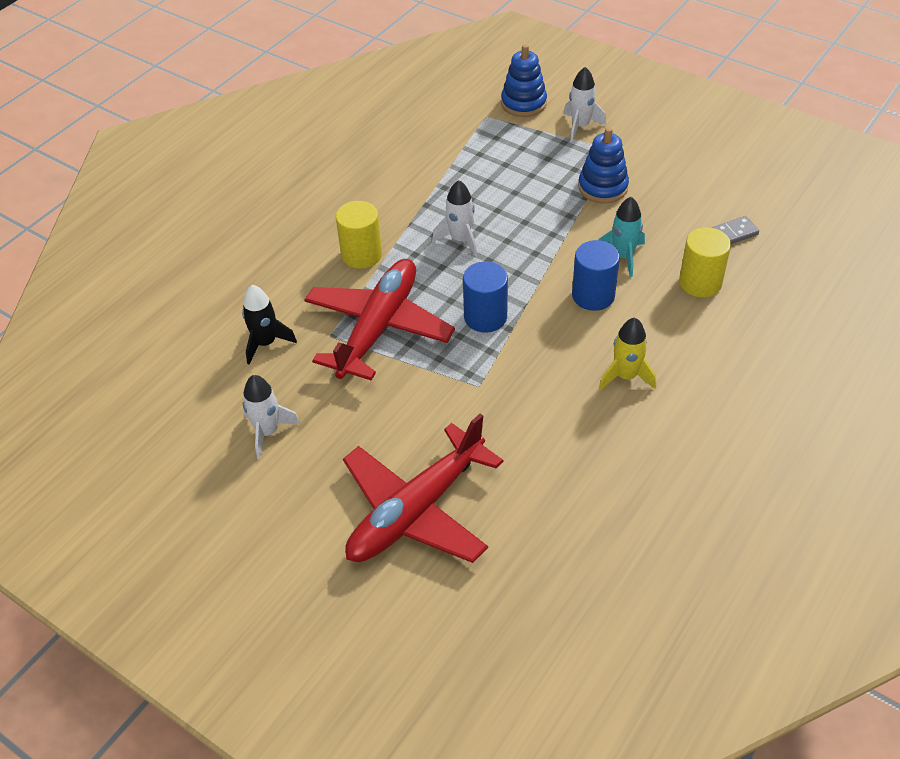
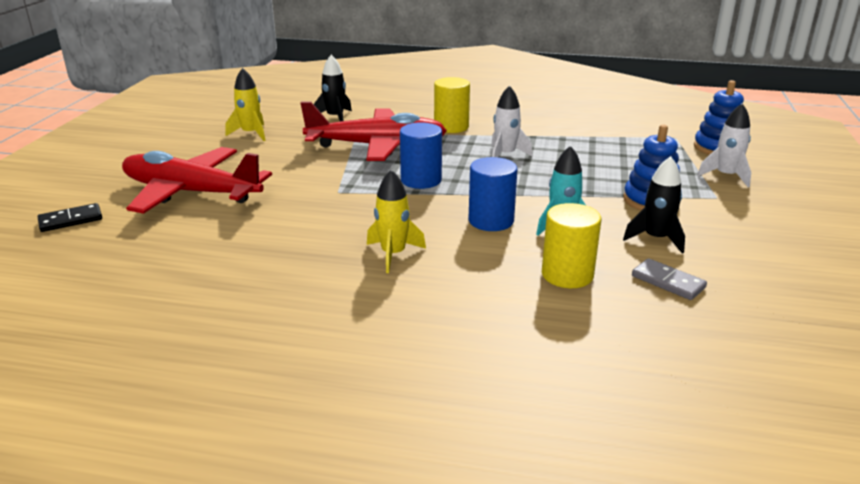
camera: 65 degrees right, 20 degrees down
white rocket [243,375,300,459] -> yellow rocket [225,68,265,141]
none -> black domino [38,203,102,232]
none -> black rocket [623,156,685,253]

